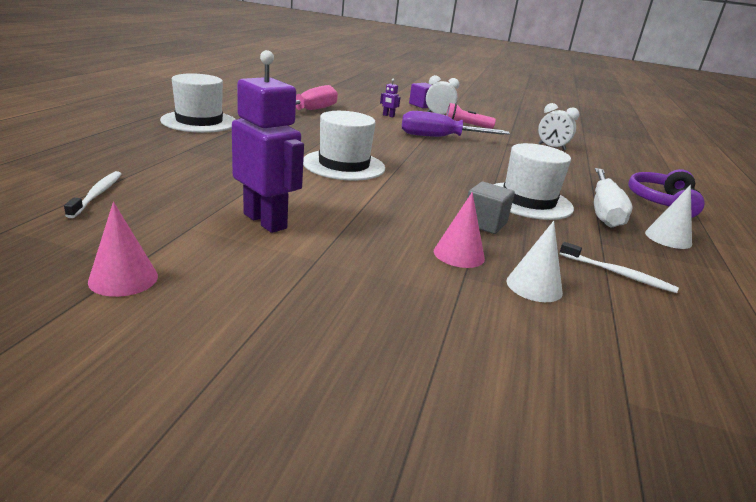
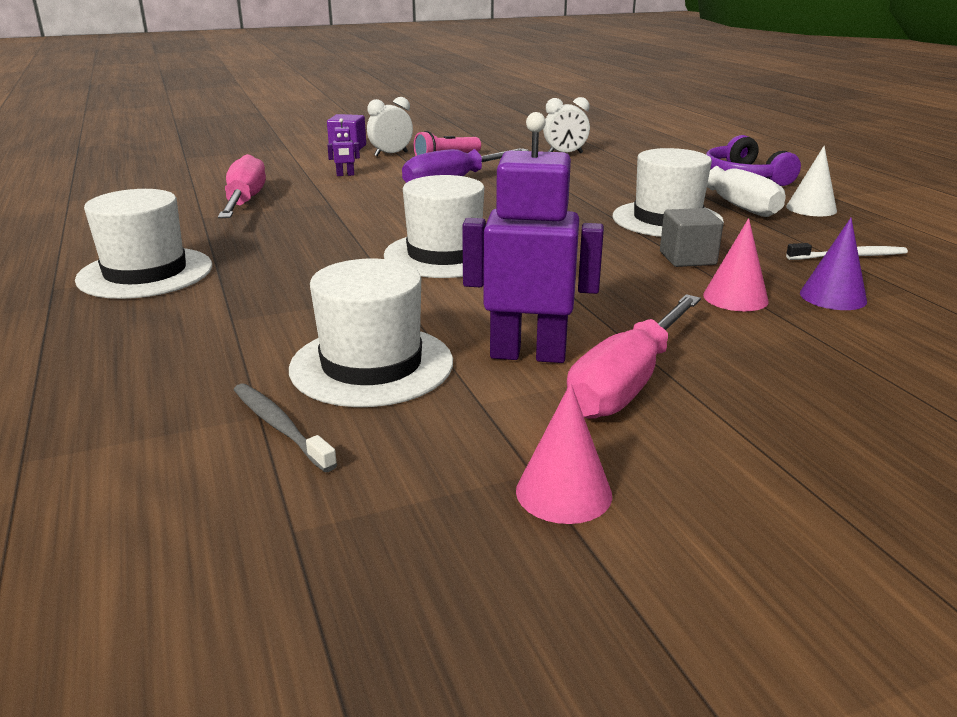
camera: 35 degrees left, 0 degrees up
white toothbrush [64,171,121,218] -> grey toothbrush [234,384,337,472]
white cone [507,221,563,302] -> purple cone [800,218,867,310]
none -> white hat [289,259,453,407]
none -> pink screwdriver [567,294,701,419]

